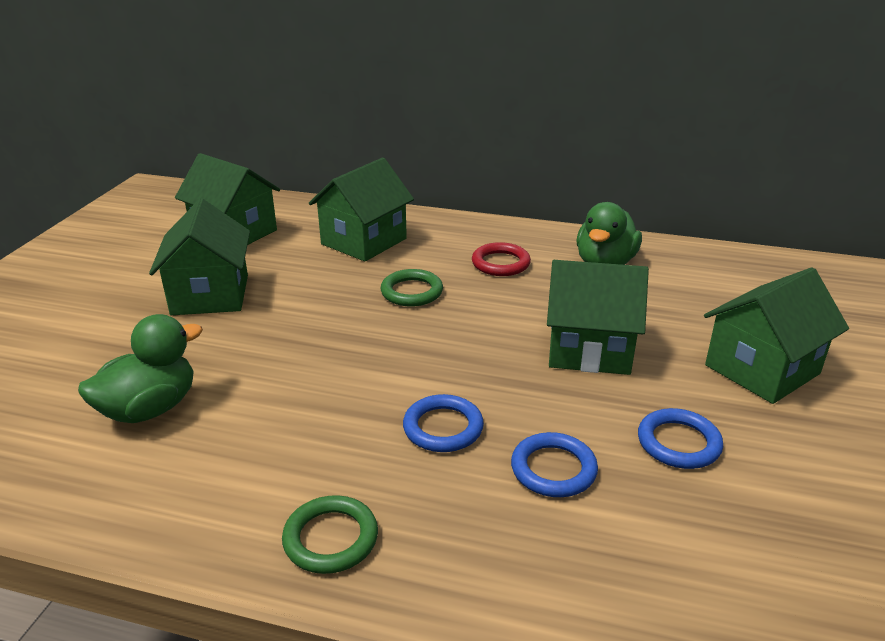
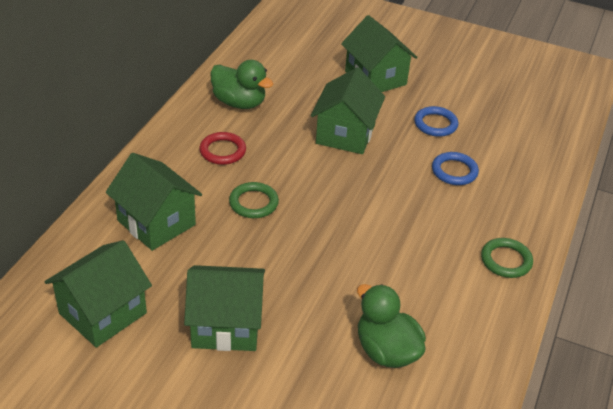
camera: 85 degrees left, 10 degrees up
blue ring [403,394,484,452] -> none

